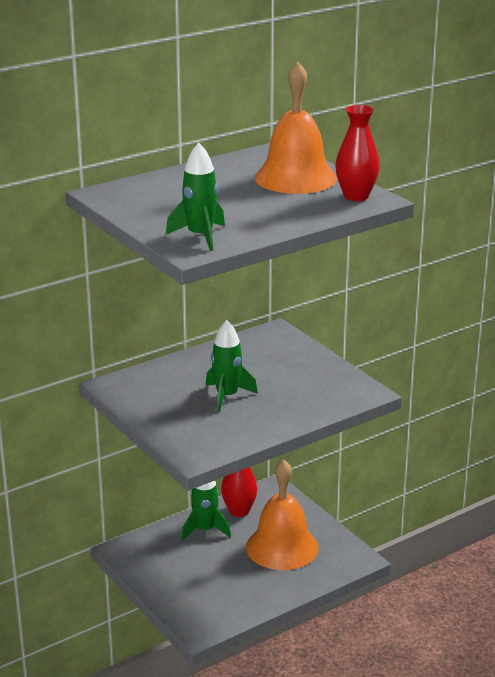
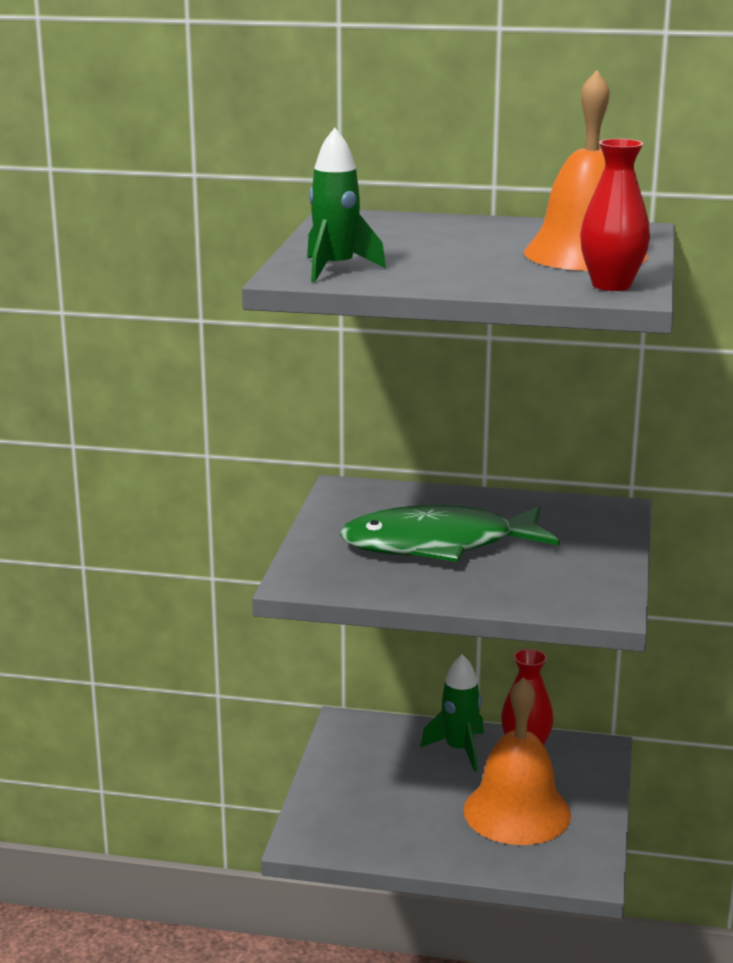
camera: 45 degrees right, 5 degrees down
green rocket [206,320,258,413] -> green fish [339,505,559,562]

